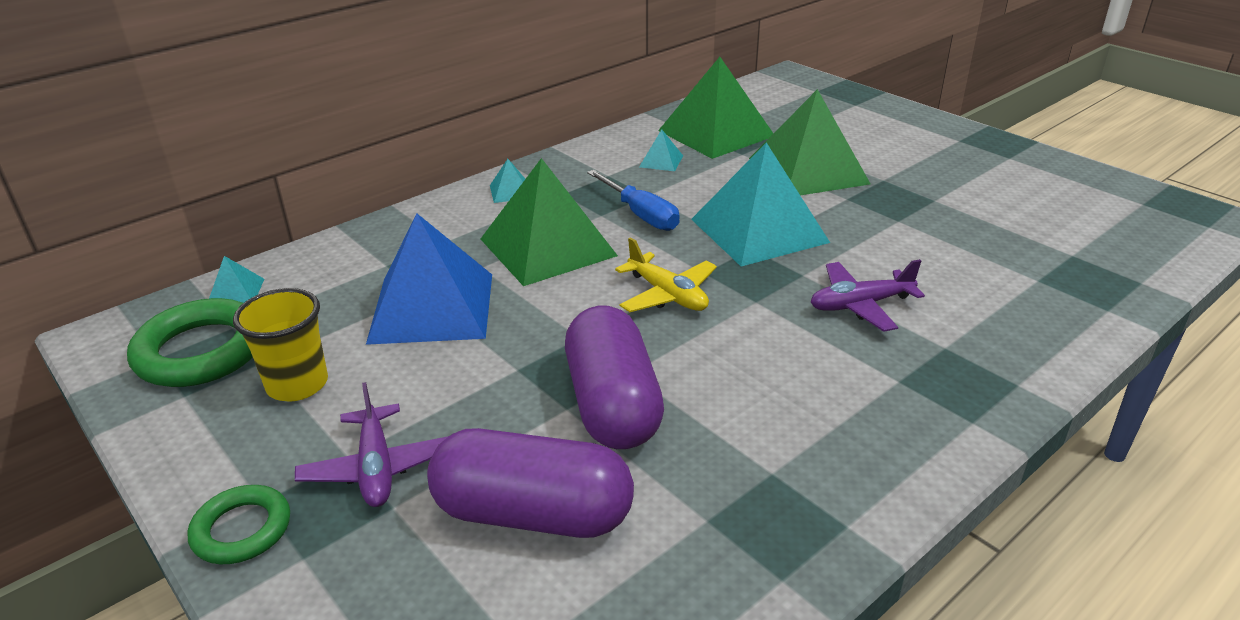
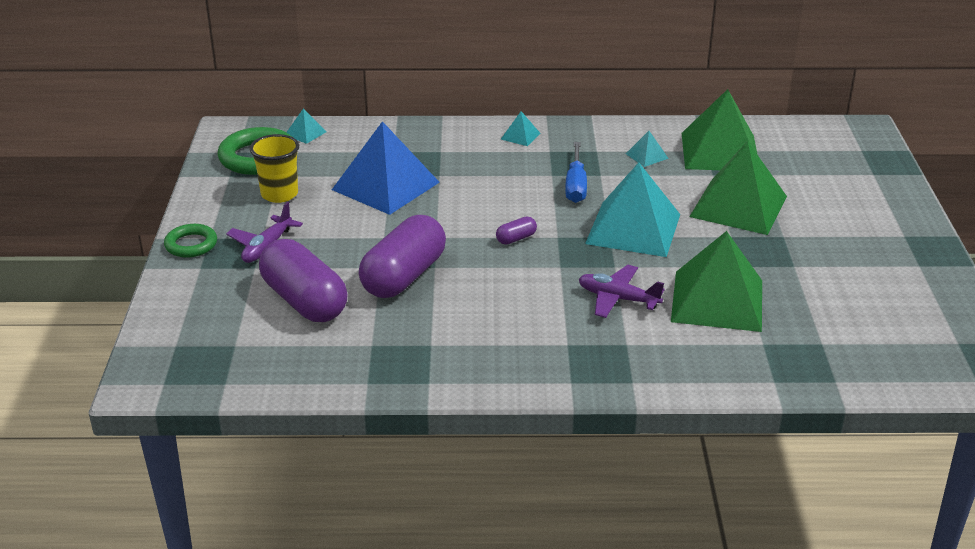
camera: 40 degrees right, 0 degrees up
green pyramid [481,158,618,286] -> green pyramid moved to [671,231,762,332]
yellow plane [615,237,717,312] -> purple capsule [496,217,537,245]

